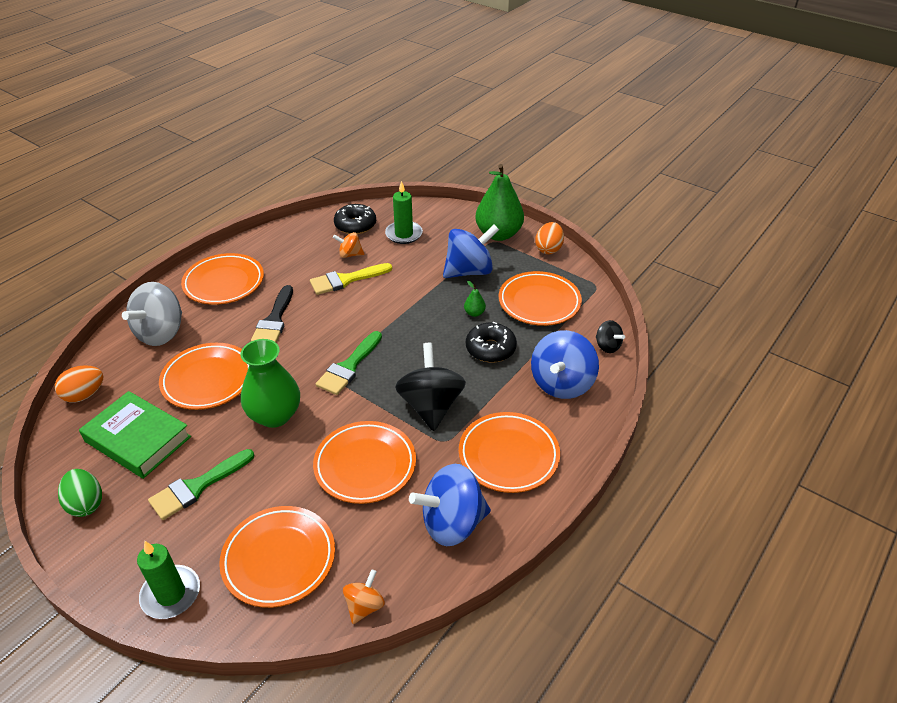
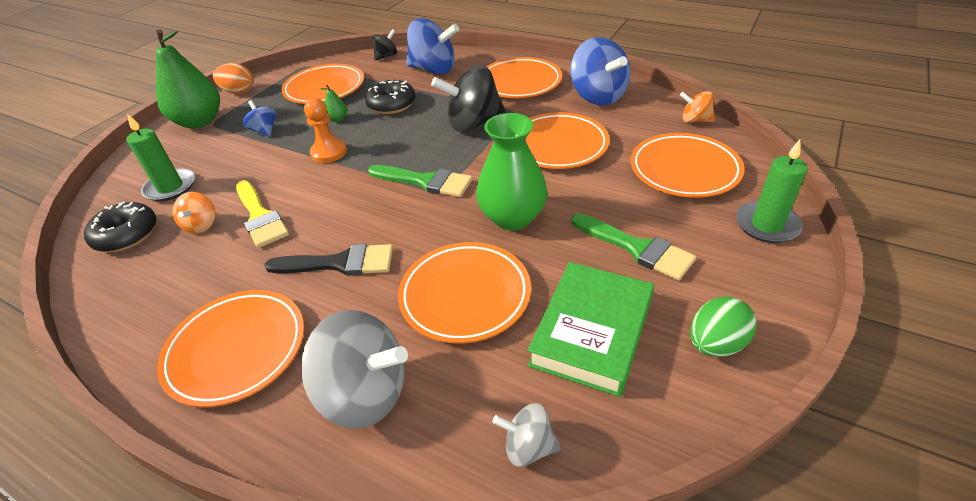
camera: 95 degrees left, 0 degrees up
orange egg [55,365,103,403] -> grey spinning top [493,403,561,467]
blue spinning top [443,225,499,278] -> blue spinning top [243,100,276,137], size x0.51
none -> orange pawn [304,98,347,163]

